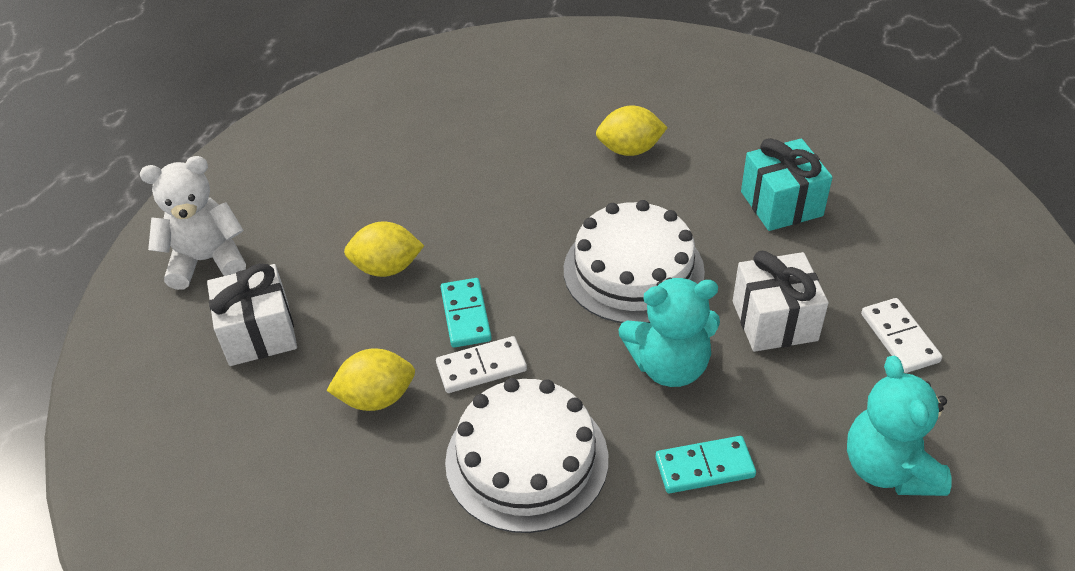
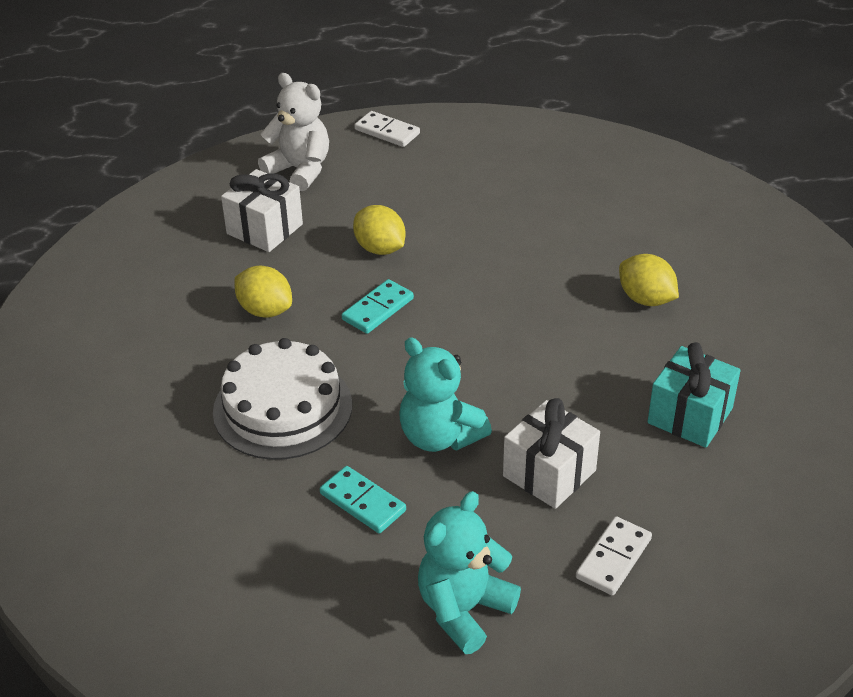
camera: 50 degrees right, 5 degrees down
white domino [436,336,527,393] -> white domino moved to [355,111,420,147]
white cake [564,200,705,323] -> none

